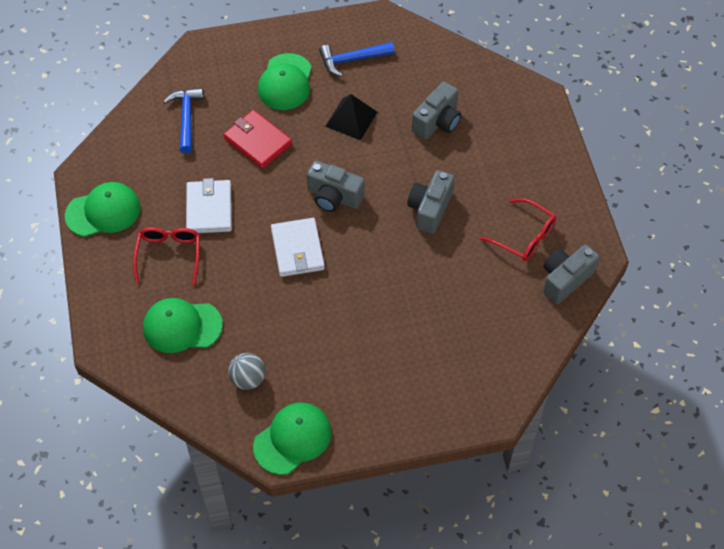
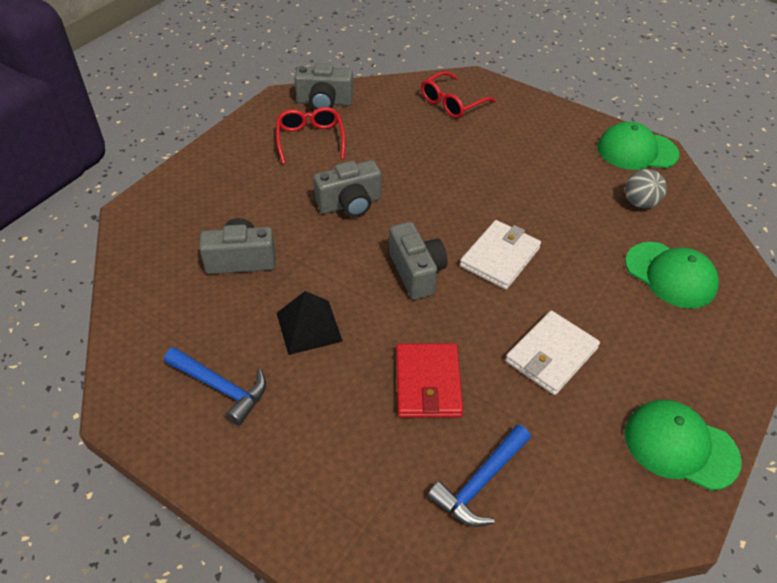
camera: 135 degrees left, 10 degrees down
red glasses [133,227,200,285] -> red glasses moved to [421,71,496,118]
green cap [258,53,312,110] -> none

